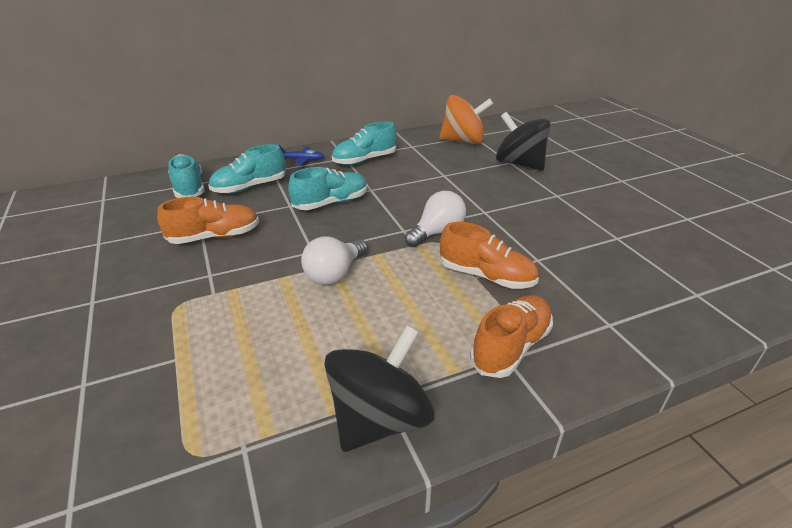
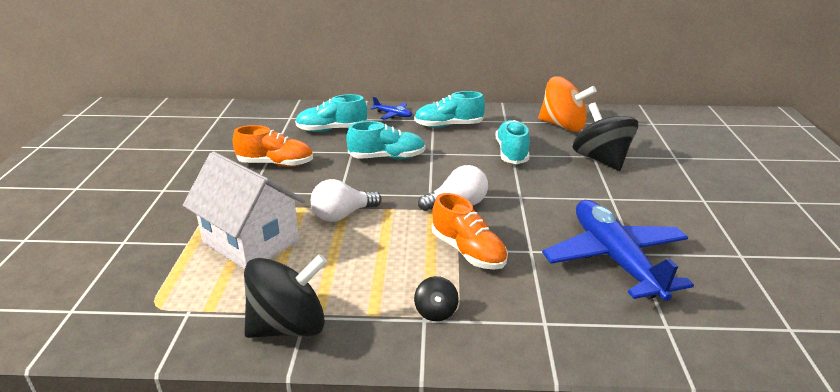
camera: 25 degrees right, 5 degrees down
turquoise shoe [168,154,205,198] -> turquoise shoe moved to [496,120,530,164]
orange shoe [470,295,553,378] -> black spinning top [414,276,459,321]
none -> white house [183,151,305,269]
none -> blue plane [542,200,694,301]

